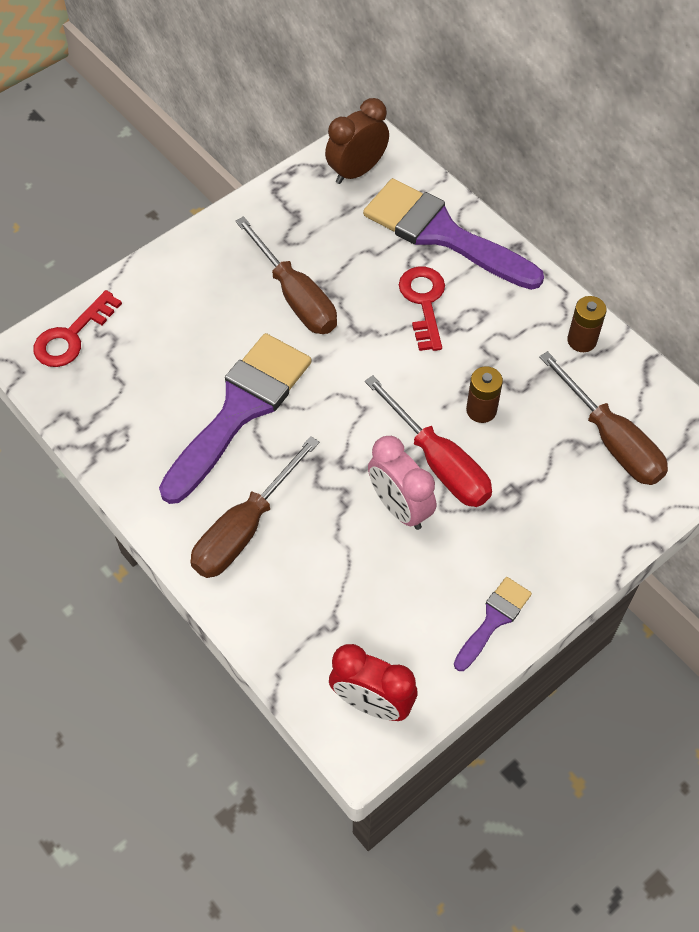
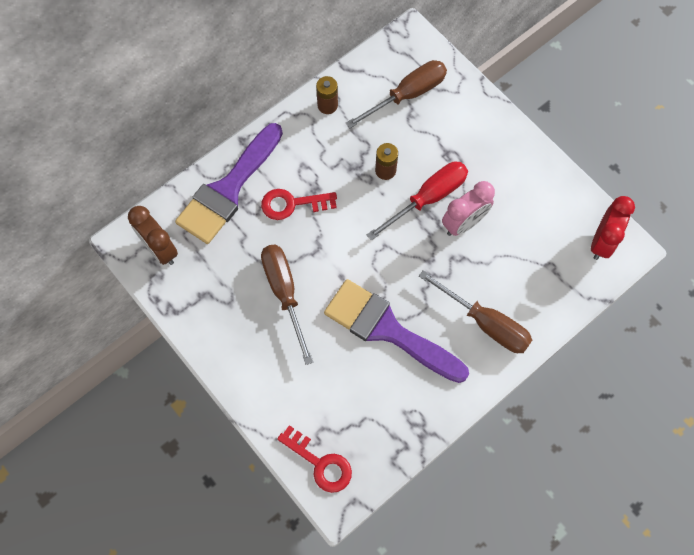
camera: 90 degrees left, 10 degrees up
brown screwdriver [235,216,337,334] -> brown screwdriver turned 75 degrees counterclockwise [261,245,313,365]
purple brush [454,577,532,671] -> none

